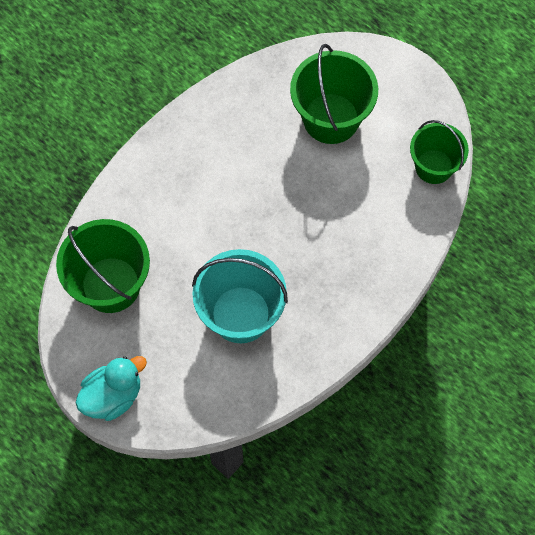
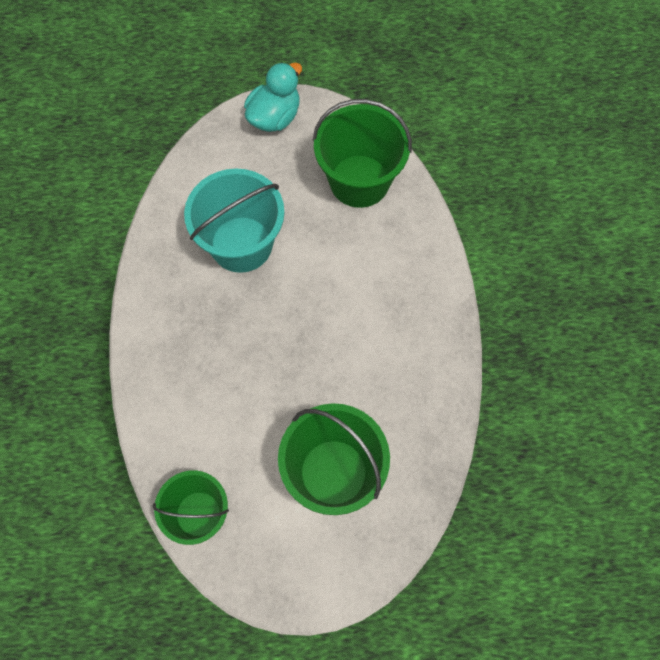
camera: 135 degrees right, 0 degrees up
turquoise duck [76,356,147,421] -> turquoise duck turned 150 degrees counterclockwise [244,62,302,132]

